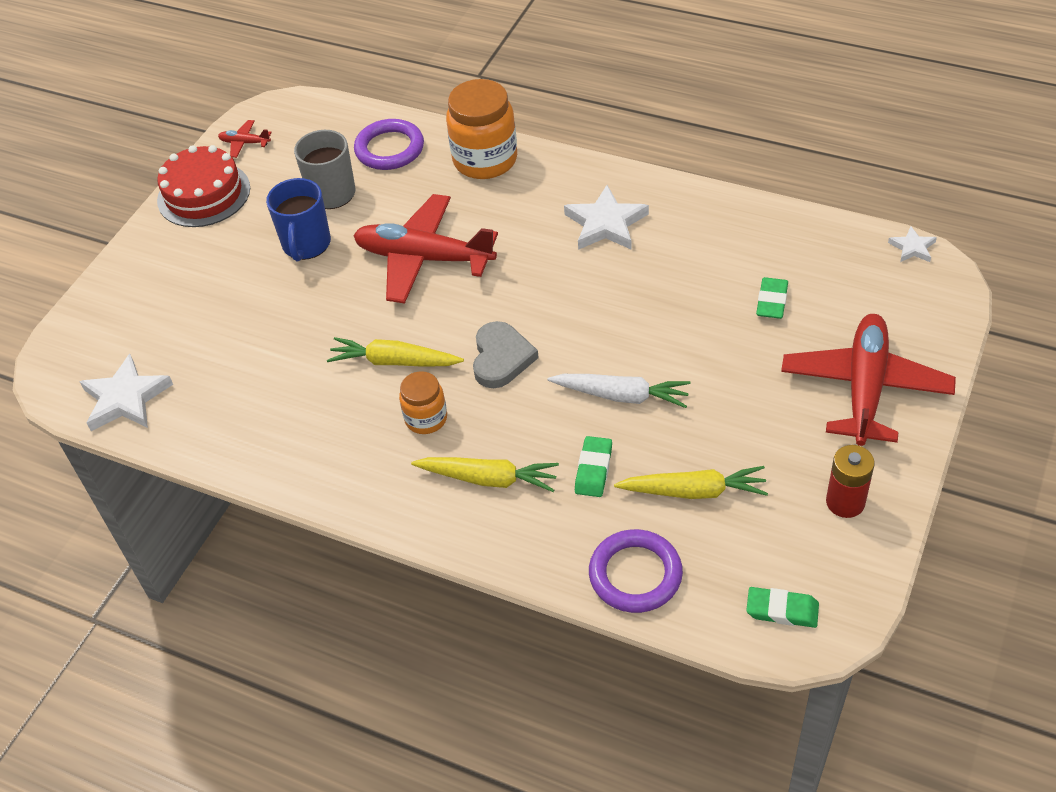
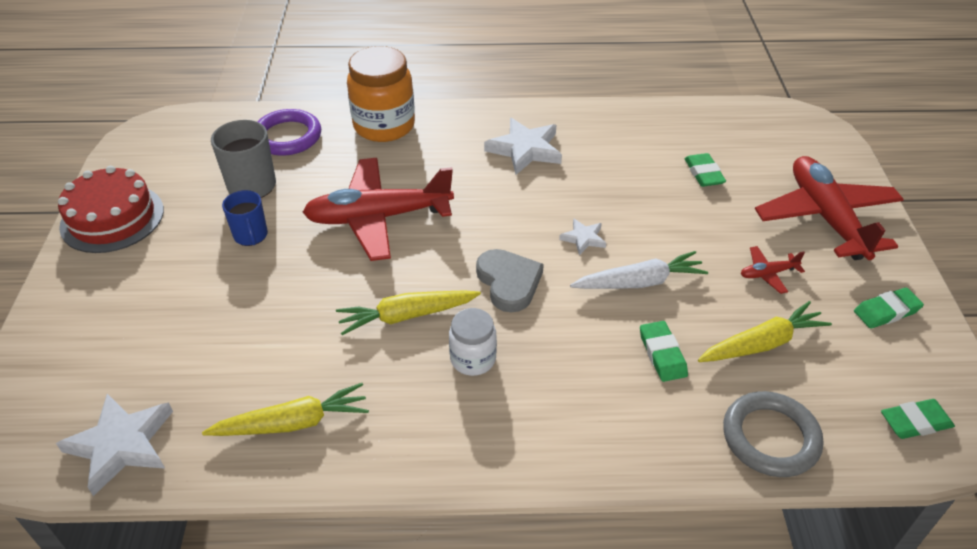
camera: 30 degrees left, 5 degrees down
red plane [218,120,272,158] -> red plane moved to [741,246,805,294]
blue mug [266,178,331,261] -> blue mug [222,190,268,246], size x0.66
orange jar [399,371,447,434] -> white jar [449,308,497,376]
yellow carrot [411,457,559,492] -> yellow carrot moved to [202,383,369,436]
purple ring [589,529,683,613] -> grey ring [723,391,823,477]
red battery [826,445,875,518] -> green eraser [854,288,924,329]
white star [888,226,937,262] -> white star moved to [559,218,606,255]

